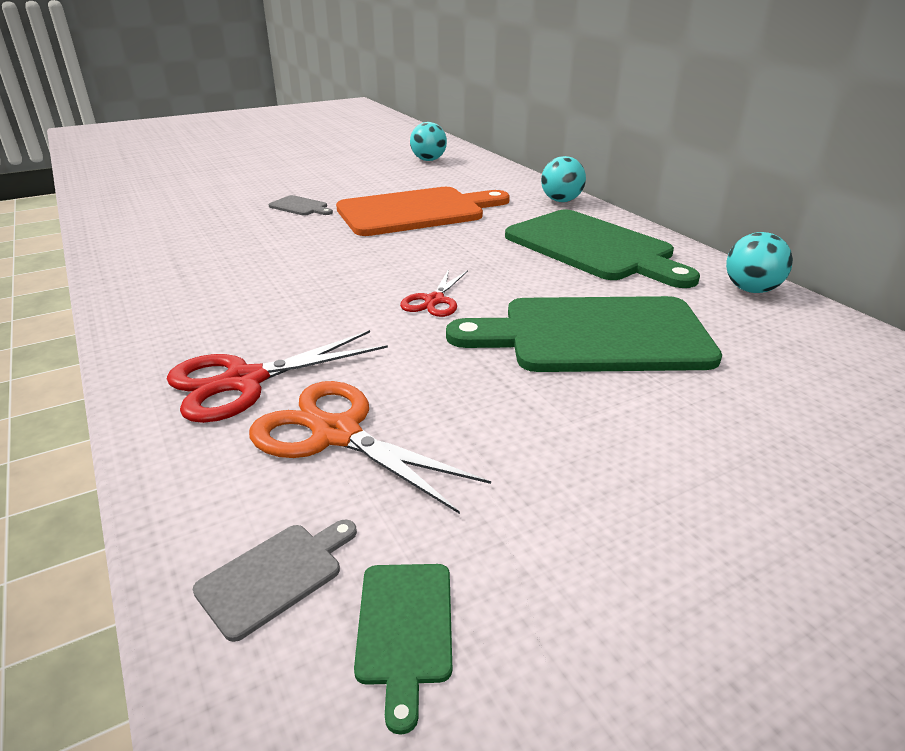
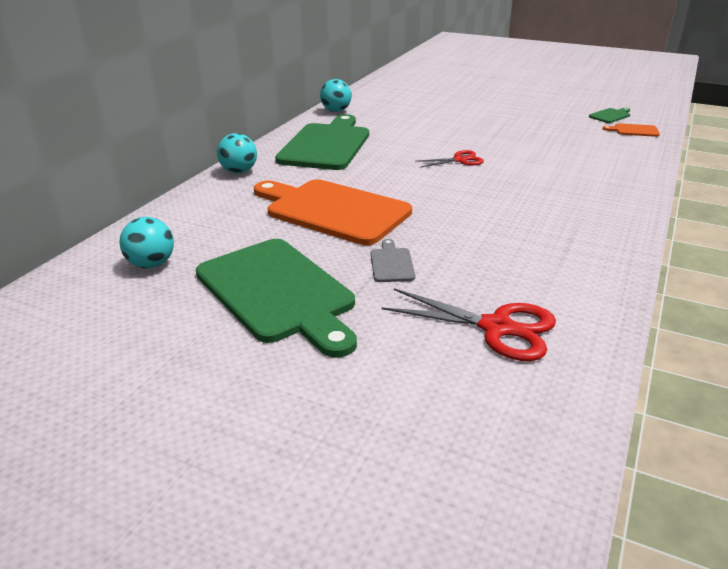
camera: 125 degrees left, 0 degrees up
red scissors [167,330,388,423] -> red scissors moved to [382,288,556,361]
grey cutting board [193,519,357,642] -> orange cutting board [602,123,660,137]
orange scissors [249,381,491,514] -> none
green cutting board [446,296,722,372] -> green cutting board moved to [196,239,357,358]

